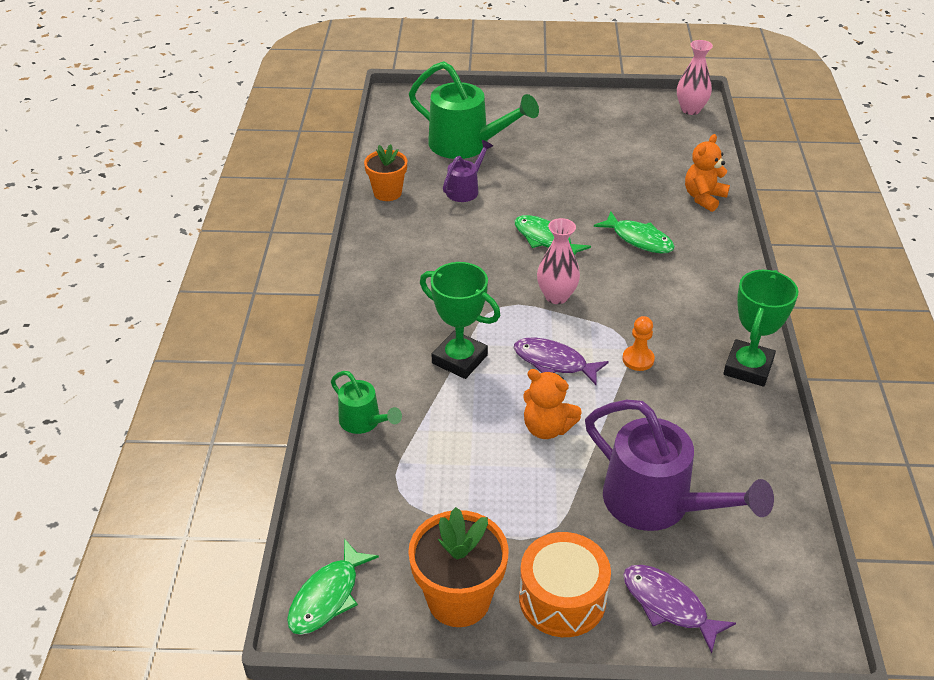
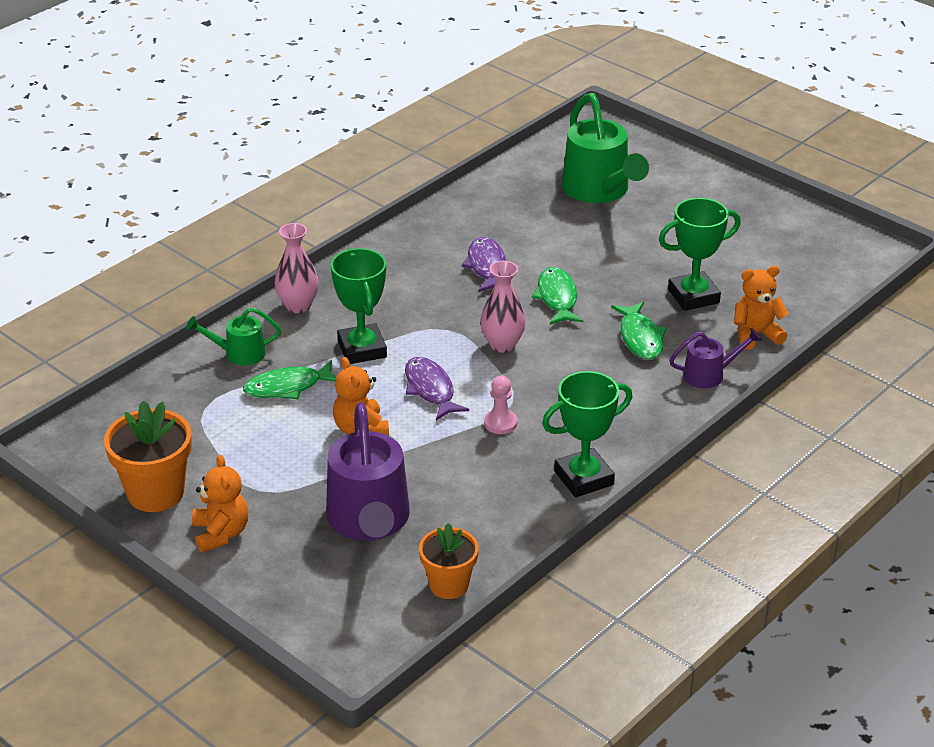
camera: 40 degrees right, 5 degrees down
green fish [287,539,379,635] -> green fish moved to [243,360,336,399]
green watering can [331,371,402,434] -> green watering can turned 90 degrees clockwise [186,307,281,365]
orange flower pot [364,144,407,201] -> orange flower pot moved to [419,523,479,599]
purple watering can [443,140,493,202] -> purple watering can moved to [669,328,761,388]
orange drum [519,532,611,637] -> orange teddy bear [192,455,248,553]
orange pawn [622,316,655,371] -> pink pawn [484,376,517,434]
purple fish [623,565,736,654] -> purple fish moved to [462,237,506,292]
pink vase [677,40,713,115] -> pink vase moved to [275,223,319,313]
none -> green trophy [659,198,741,311]

